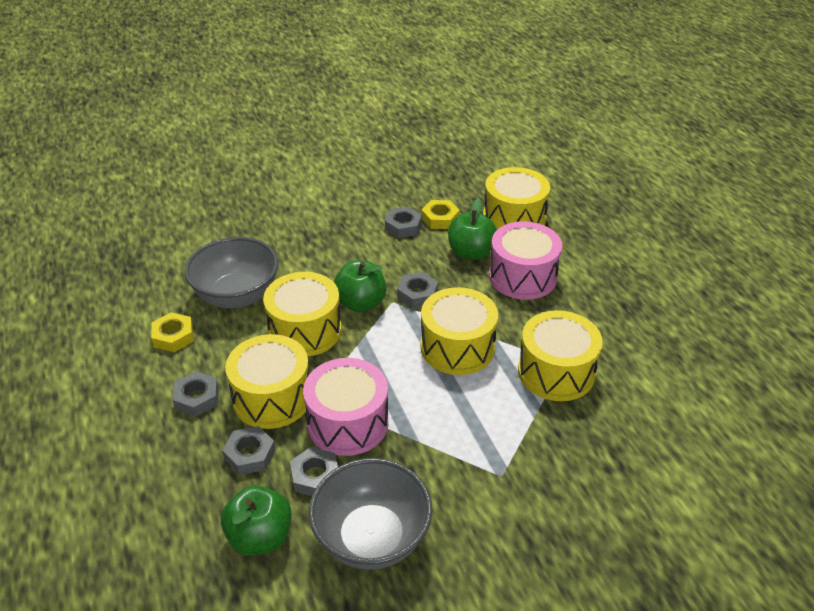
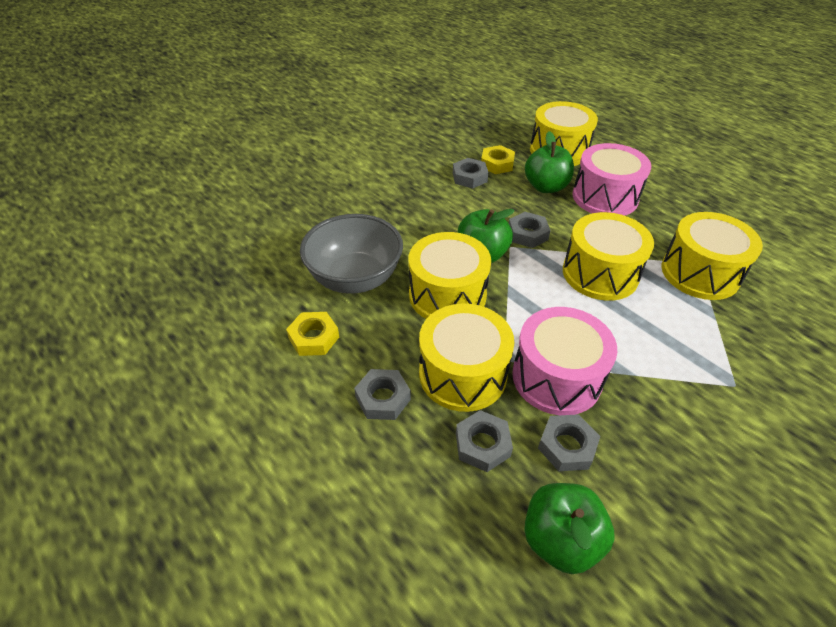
camera: 20 degrees left, 5 degrees up
grey bowl [309,458,433,570] -> none

